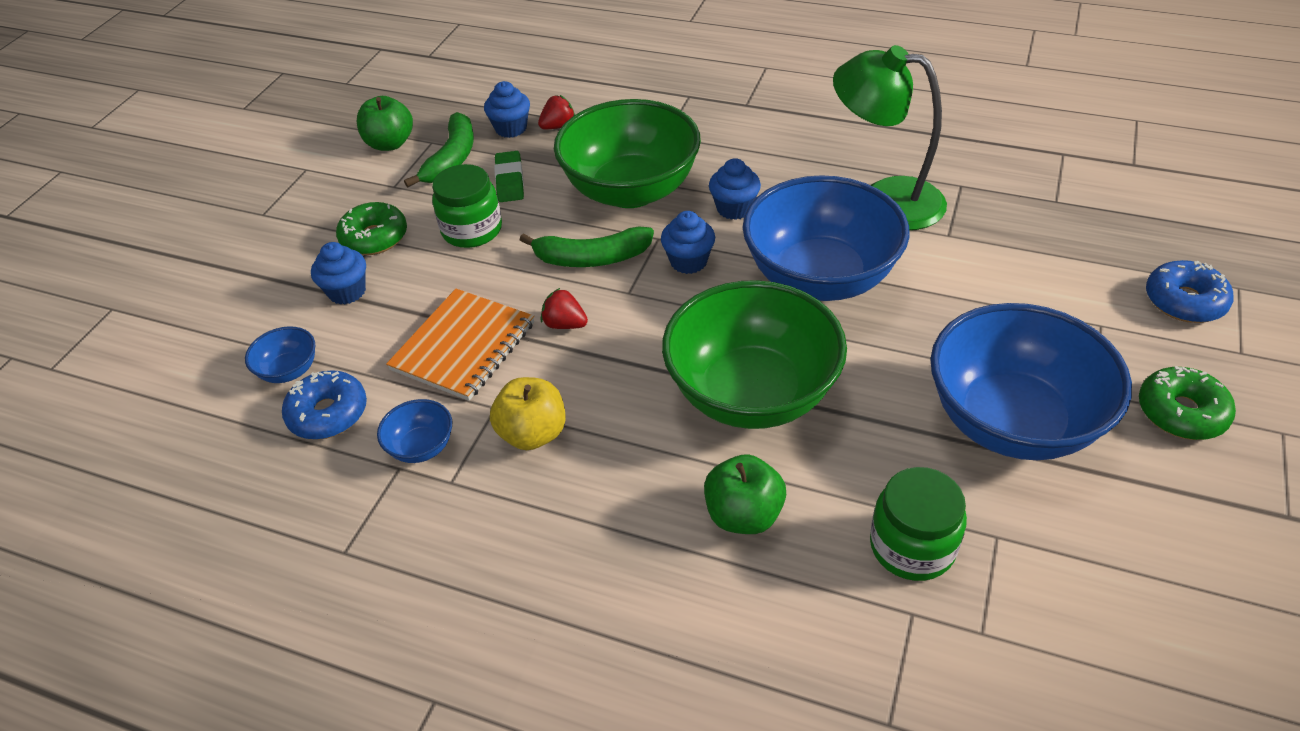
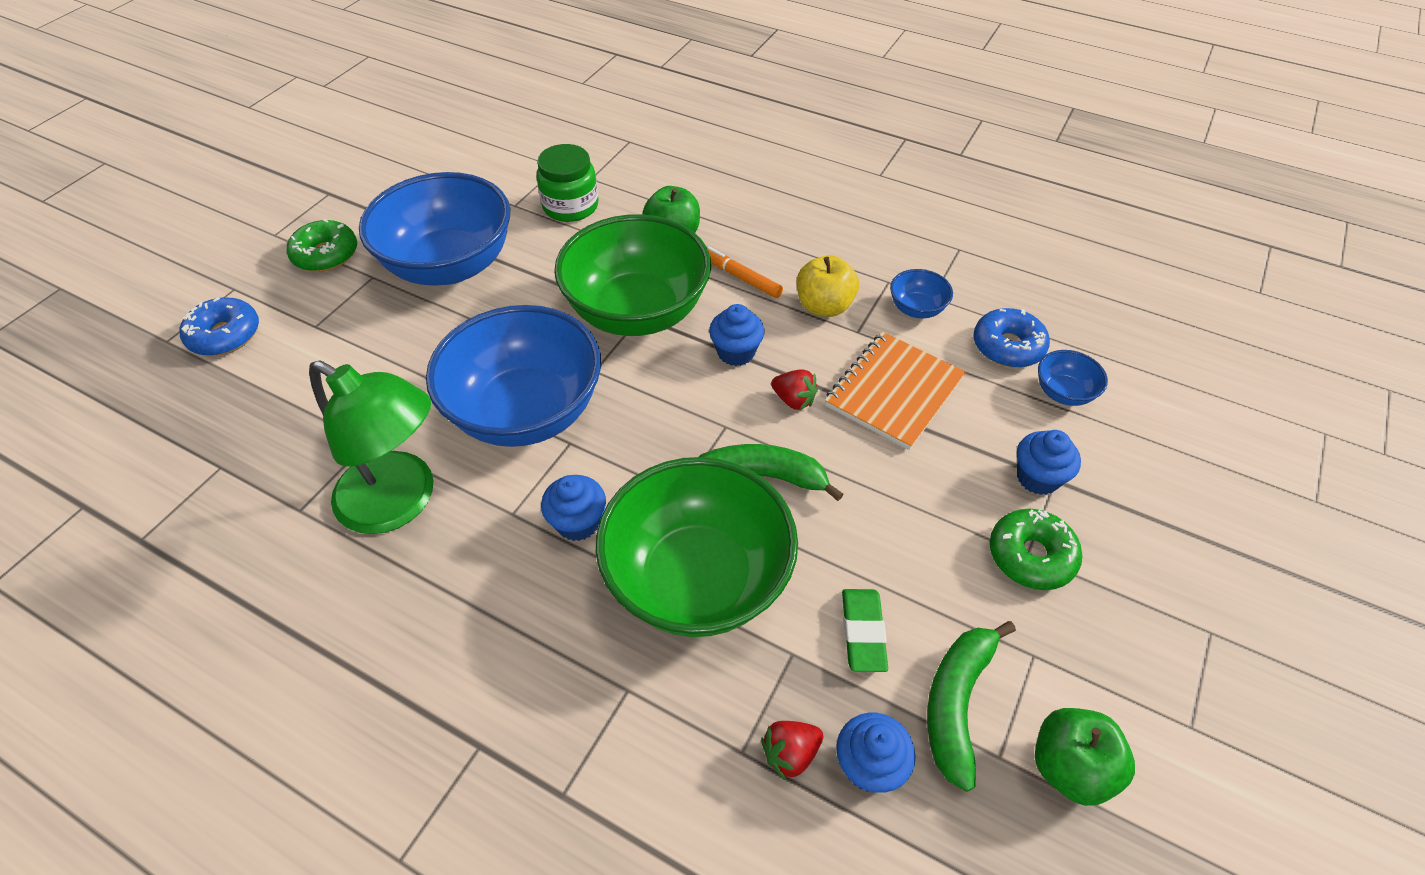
camera: 175 degrees left, 5 degrees up
green jar [432,164,502,248] -> none
blue cupcake [661,211,715,274] -> blue cupcake moved to [709,304,764,366]
none -> orange marker [707,246,783,298]

